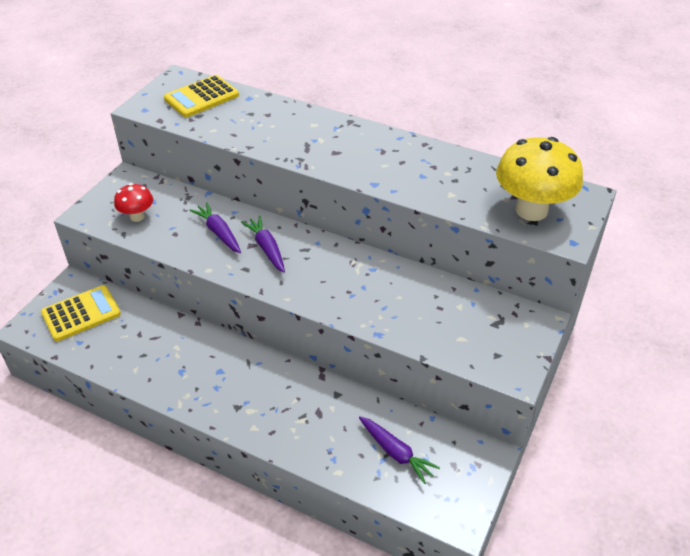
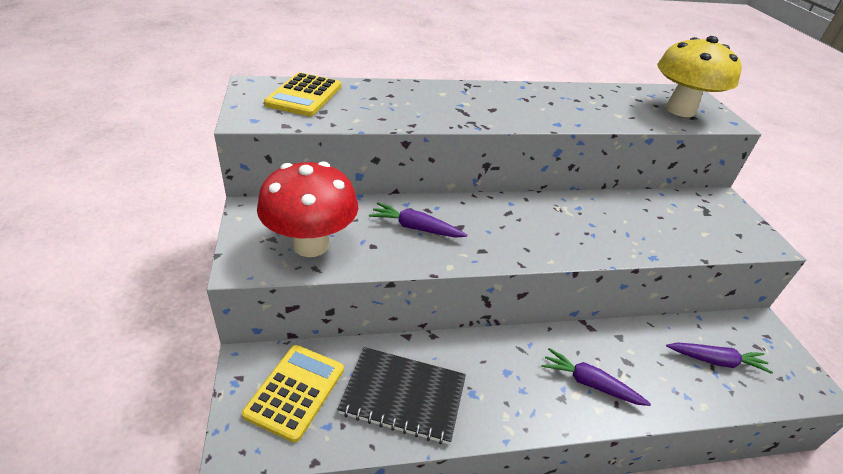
camera: 40 degrees left, 5 degrees down
red mushroom [114,183,153,222] -> red mushroom [257,161,358,257], size x1.93
purple carrot [241,216,285,273] -> purple carrot moved to [542,348,651,406]
none -> black notebook [337,347,466,444]

